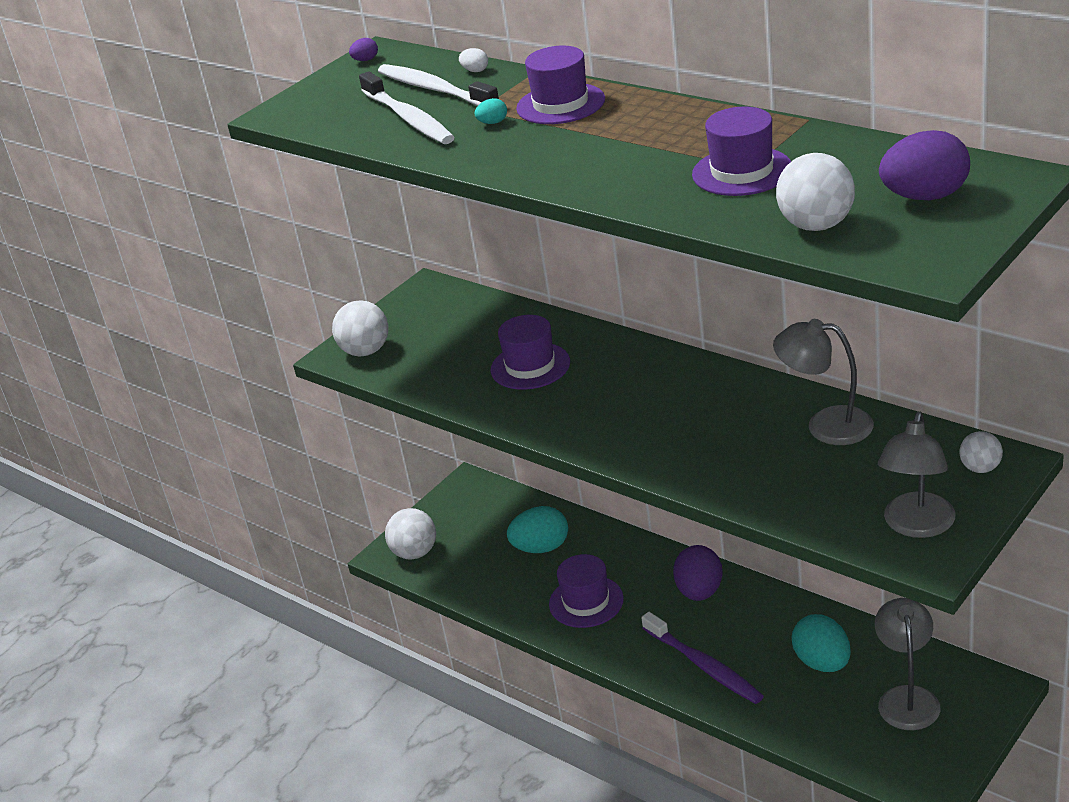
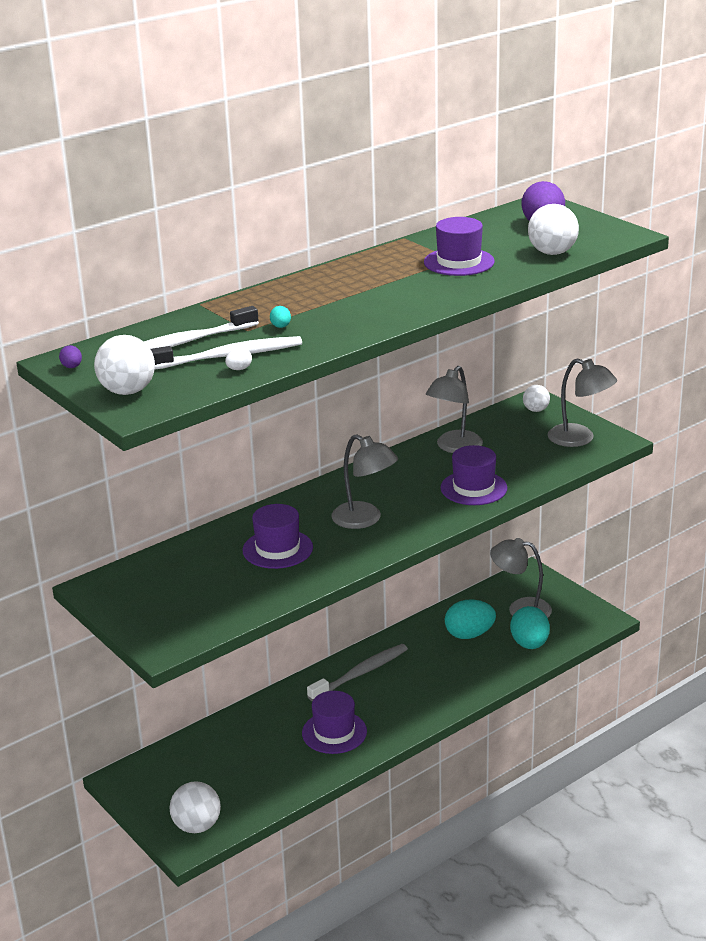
camera: 80 degrees left, 5 degrees down
white ball [332,300,388,357] -> white ball moved to [94,335,155,395]
white egg [459,48,488,72] -> white egg moved to [225,347,252,370]
turquoise egg [507,506,568,553] -> turquoise egg moved to [510,606,550,649]
purple hat [516,46,605,124] -> purple hat moved to [441,445,507,505]
purple toothbrush [641,612,764,704] -> none
purple egg [673,545,722,601] -> grey toothbrush [307,644,408,701]
none -> grey lamp [331,434,398,529]

